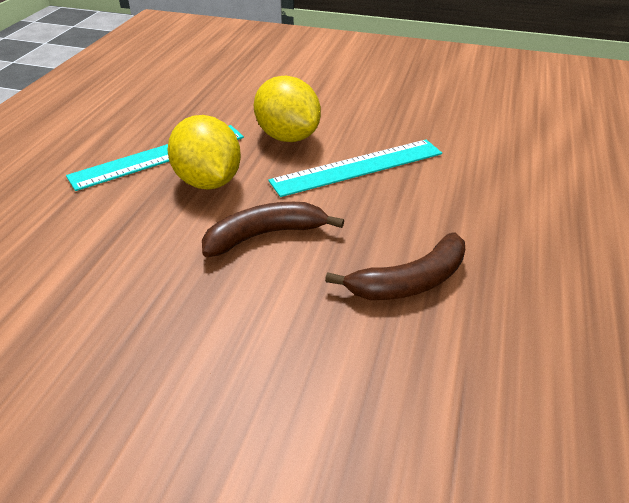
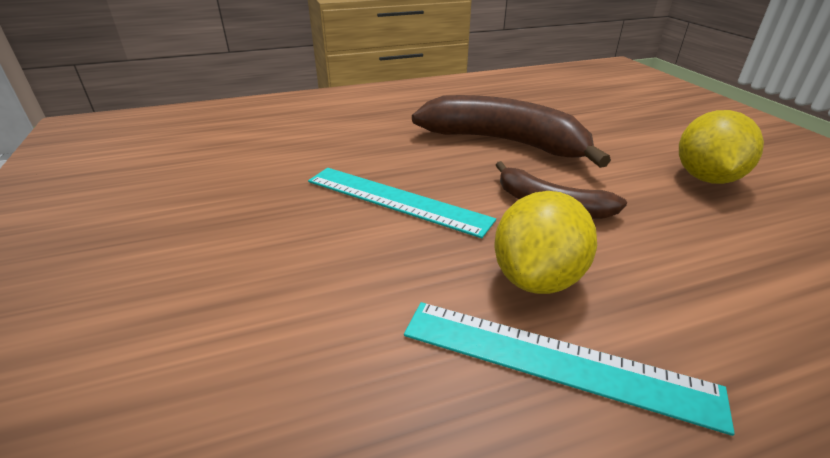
camera: 125 degrees left, 5 degrees down
yellow lemon [254,76,321,142] -> yellow lemon moved to [679,110,764,184]
brown banana [325,233,465,300] -> brown banana [412,95,611,168], size x1.75

